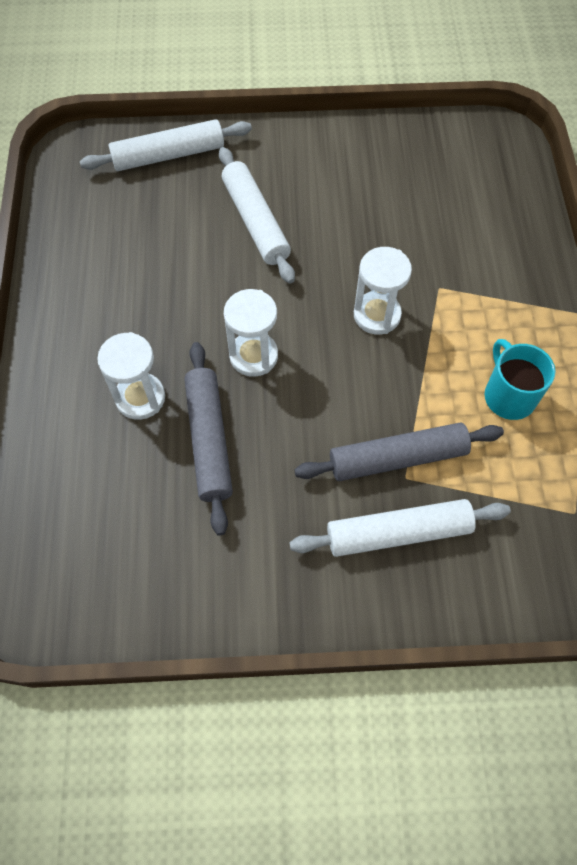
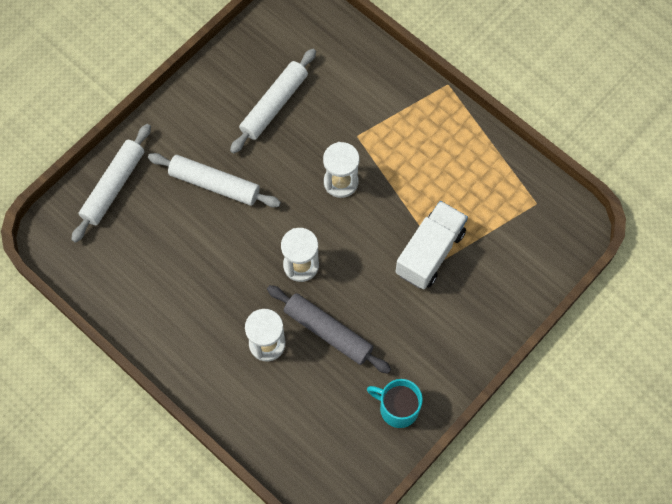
camera: 45 degrees left, 5 degrees up
white rolling pin [289,499,511,557] -> white rolling pin moved to [230,49,316,154]
grey rolling pin [294,422,504,481] -> white truck [395,201,468,290]
turquoise mug [485,339,555,420] -> turquoise mug moved to [367,379,423,428]

